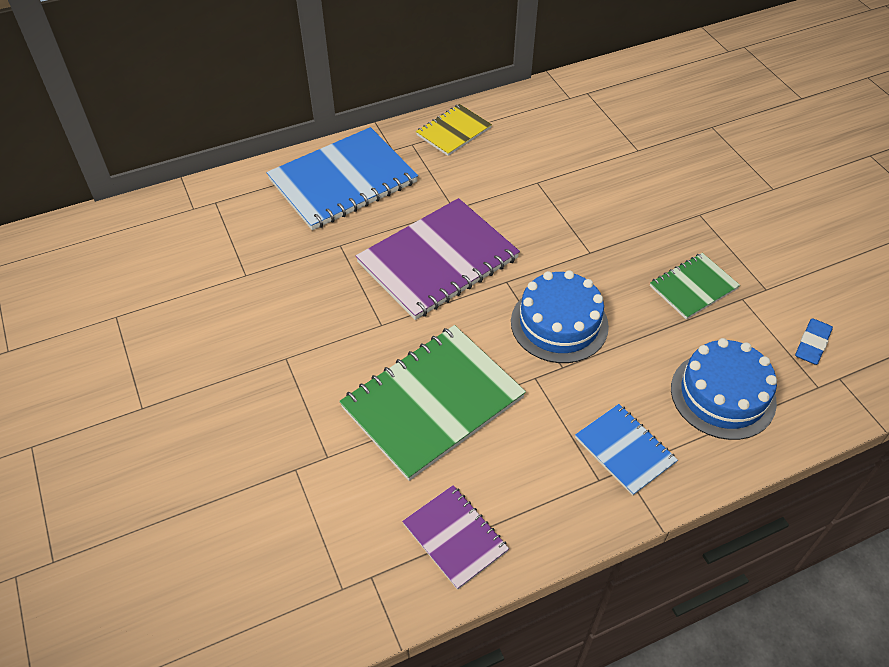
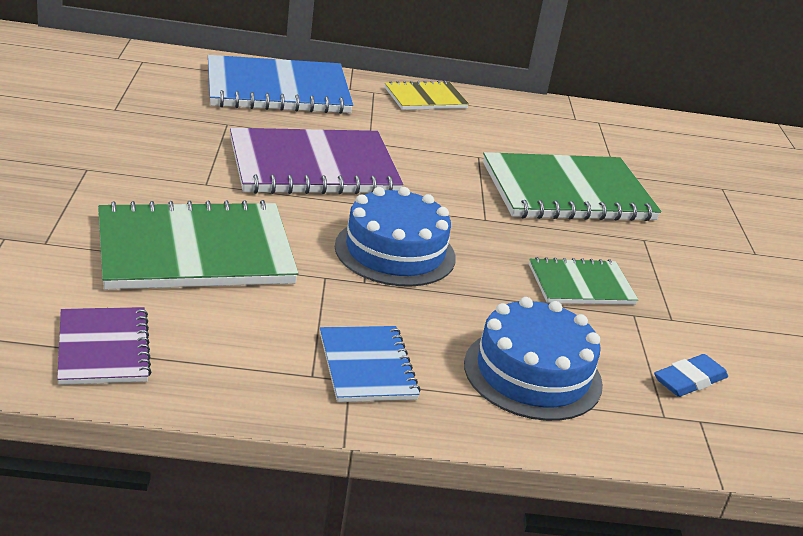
camera: 20 degrees right, 20 degrees down
none -> green notebook [483,152,661,221]

